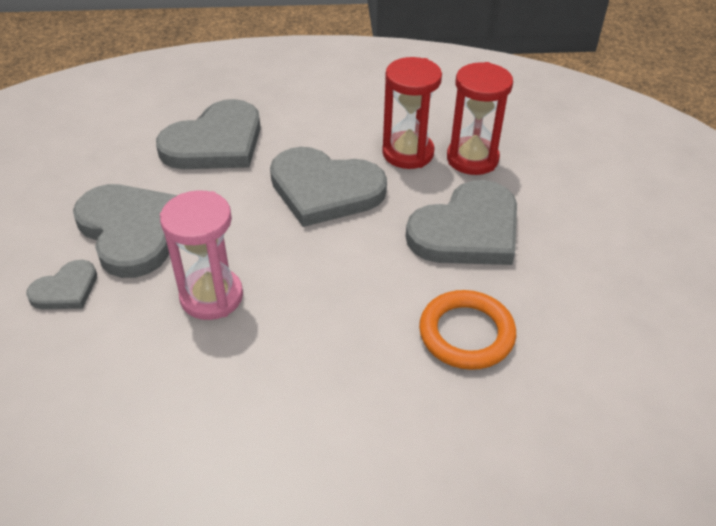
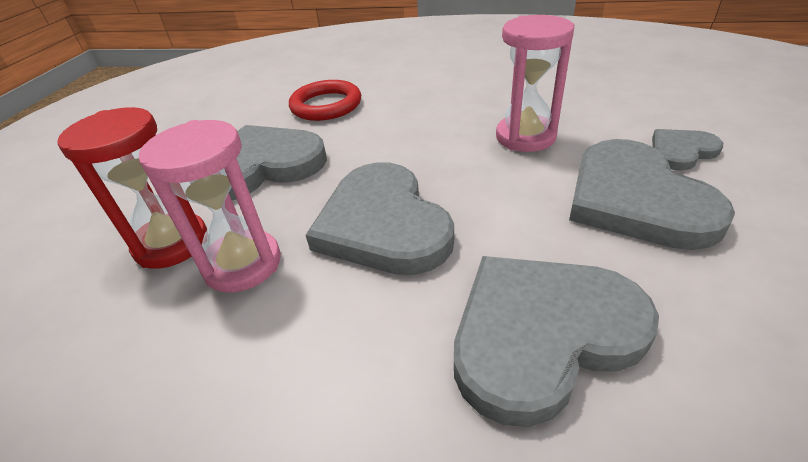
camera: 160 degrees left, 5 degrees down
grey heart [270,147,387,227] -> grey heart turned 150 degrees counterclockwise [306,162,454,275]
red hourglass [382,57,442,169] -> pink hourglass [139,120,281,293]
orange ring [419,290,516,370] -> red ring [289,80,361,121]

